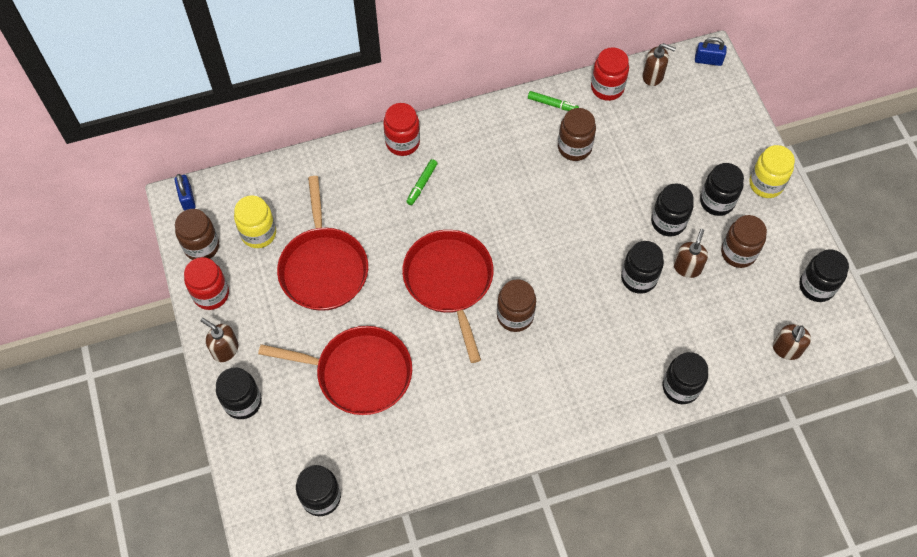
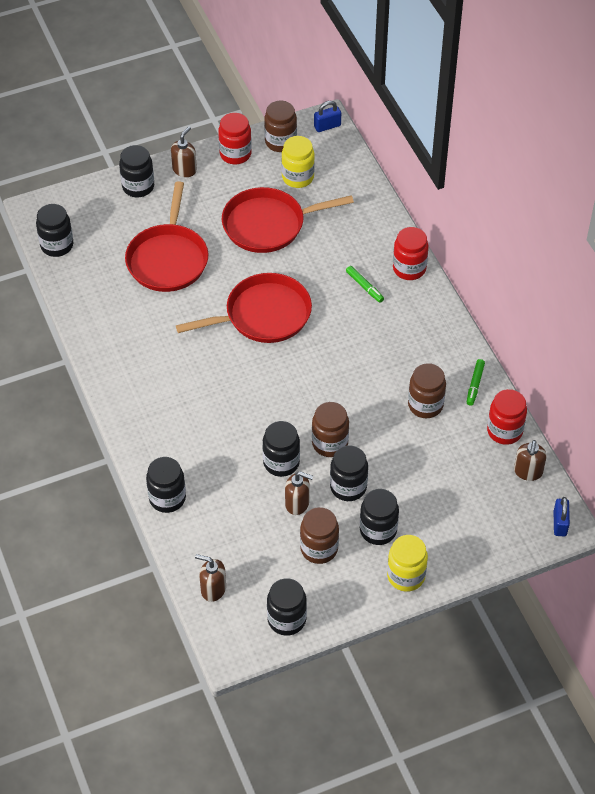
camera: 85 degrees right, 10 degrees down
green marker [406,159,437,205] -> green marker turned 150 degrees counterclockwise [346,266,384,303]
brown jar [497,279,536,332] -> brown jar moved to [312,402,349,457]

